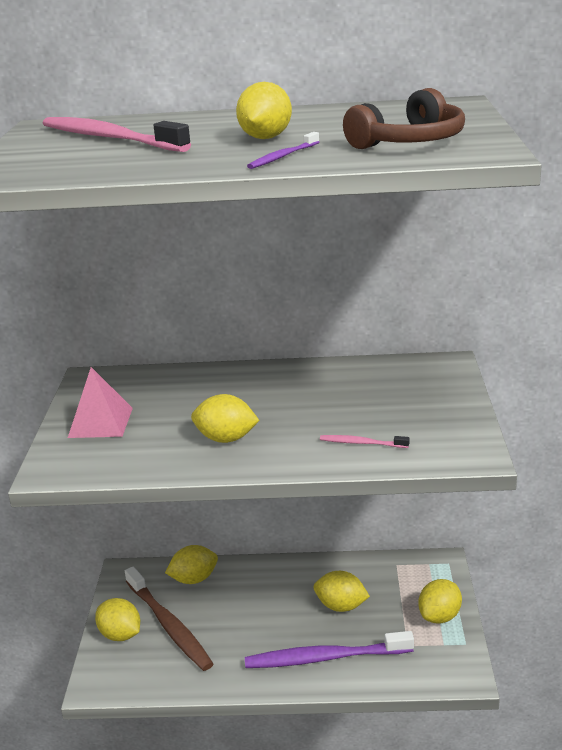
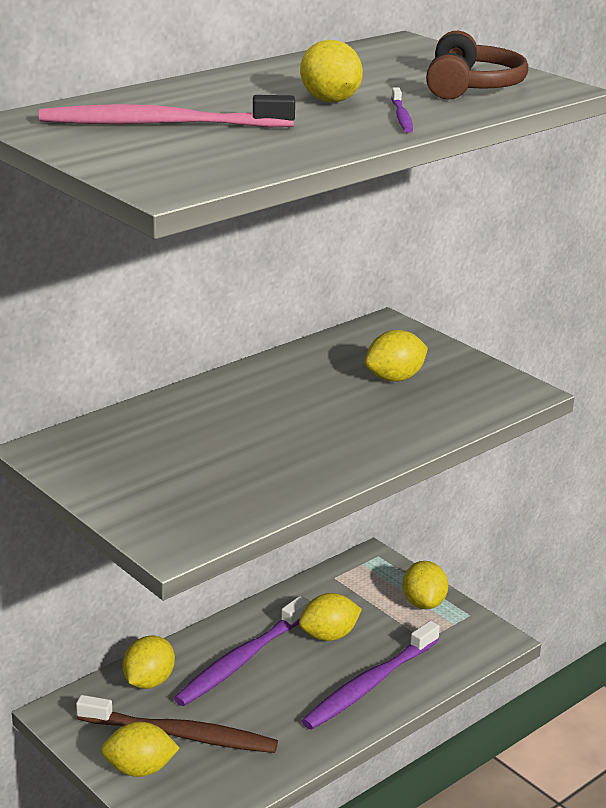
camera: 45 degrees left, 0 degrees up
pink pyramid [68,367,133,438] -> none
yellow lemon [191,394,260,443] -> yellow lemon moved to [365,330,428,381]
pink toothbrush [320,435,409,448] -> none
none -> purple toothbrush [174,596,310,706]

